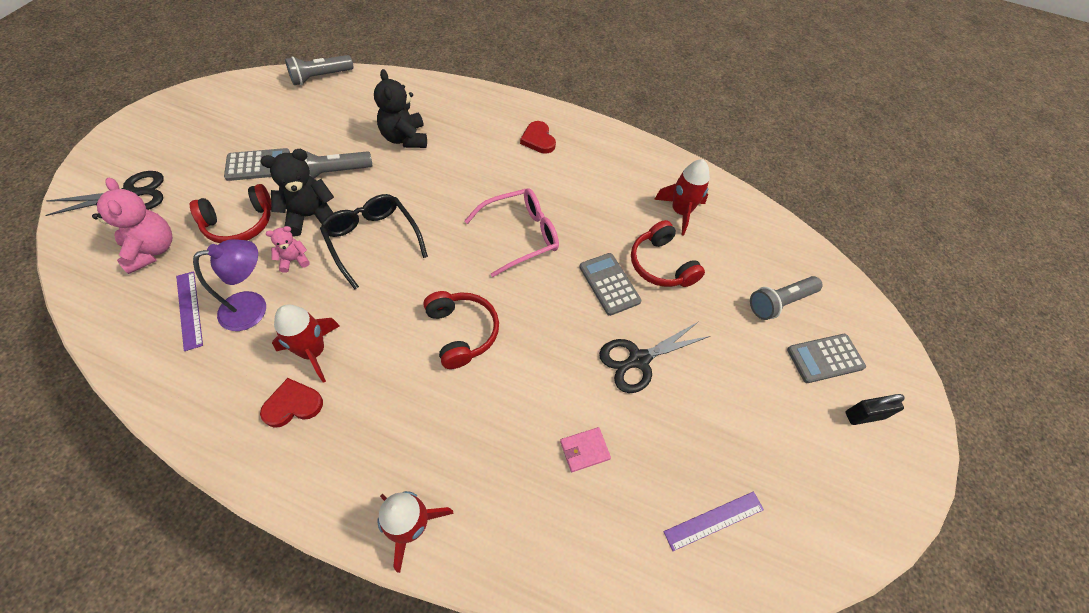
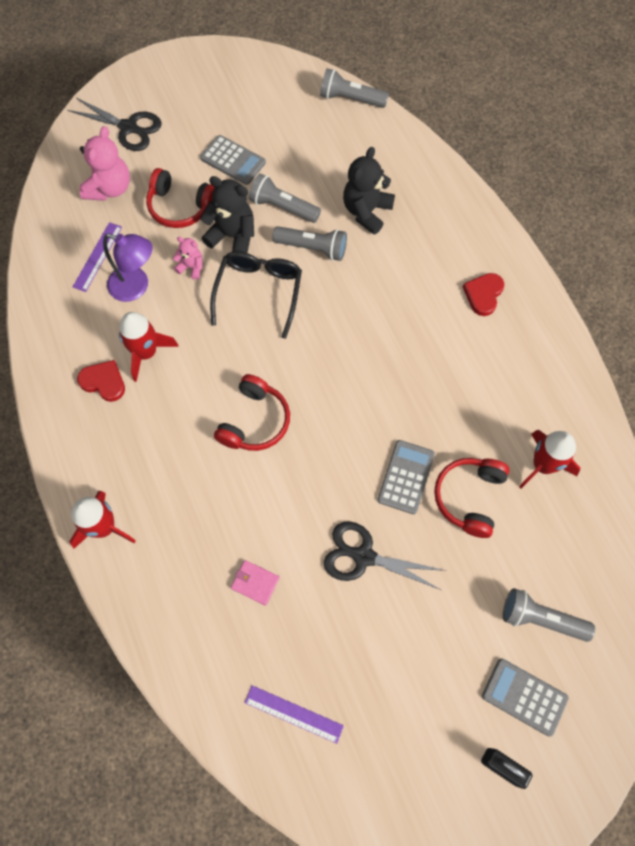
camera: 50 degrees right, 10 degrees up
pink glasses [465,188,559,277] -> none
none -> grey flashlight [272,226,347,261]

